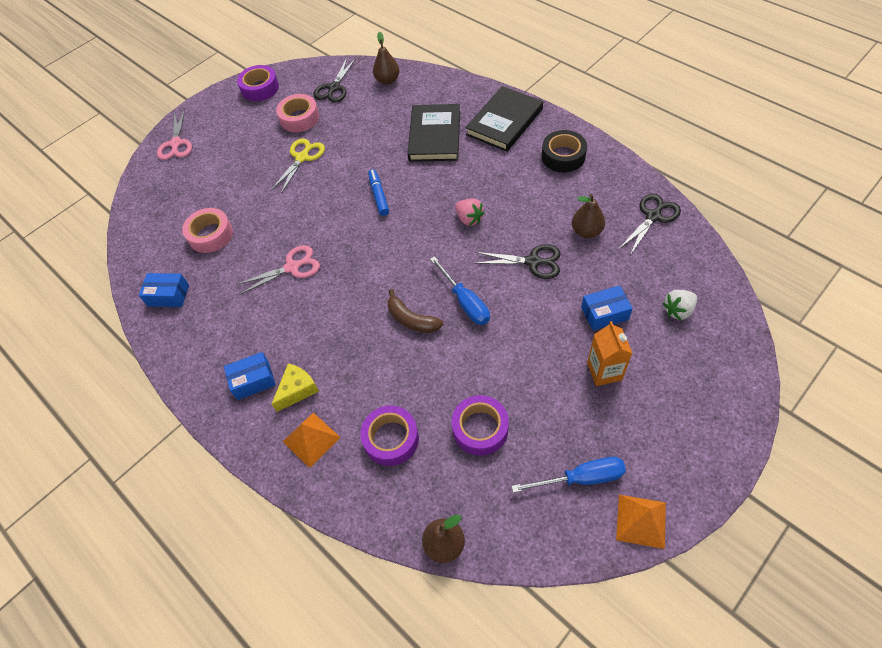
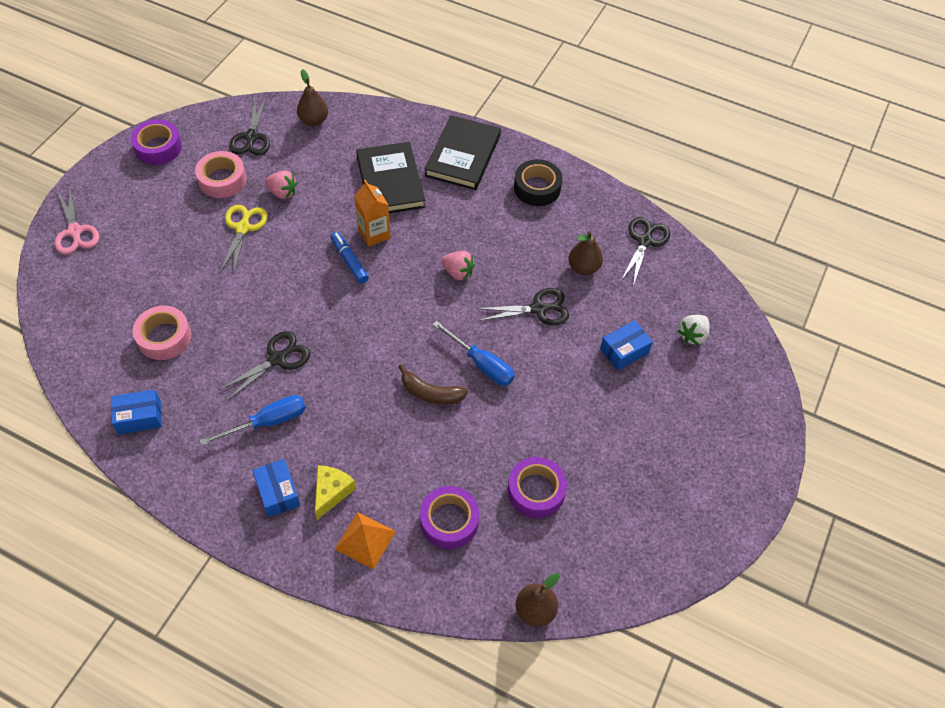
camera: 25 degrees left, 0 degrees up
blue box [224,352,276,400] -> blue box turned 75 degrees counterclockwise [252,459,300,517]
pink scissors [236,245,320,295] -> black scissors [218,331,310,401]
blue screwdriver [511,457,626,493] -> blue screwdriver moved to [200,395,306,446]
orange carton [587,321,632,386] -> orange carton moved to [354,180,391,247]
orange pyramid [616,495,666,549] -> none
none -> pink strawberry [265,170,297,199]

